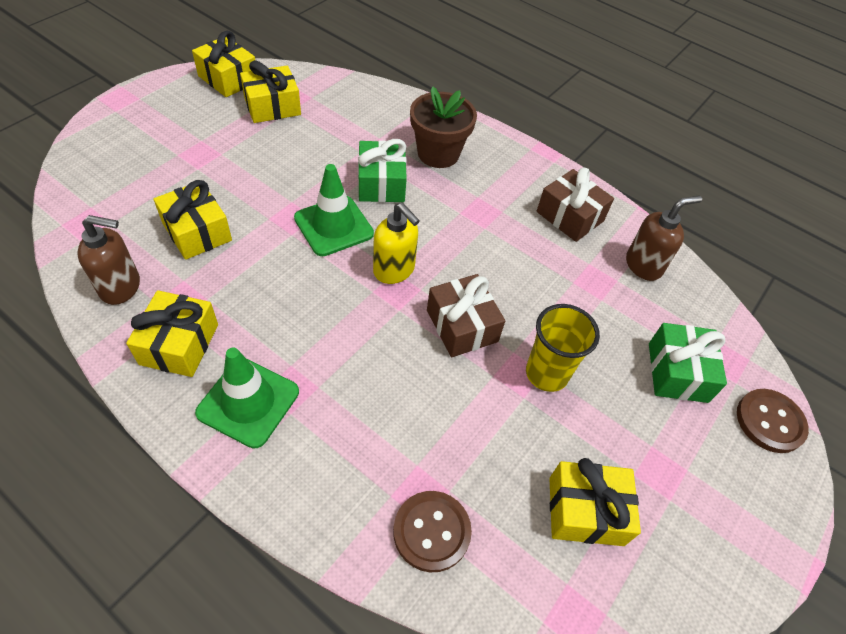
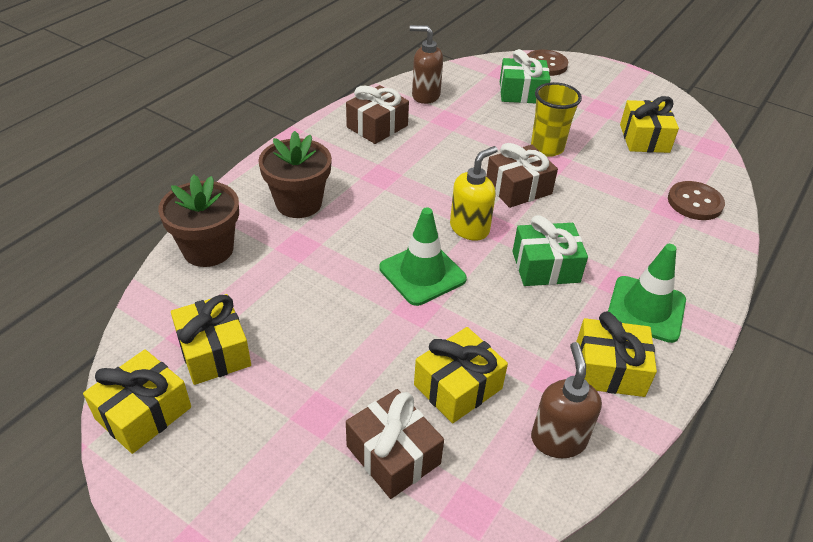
camera: 90 degrees left, 10 degrees down
green gift [358,139,407,202] -> green gift moved to [513,215,588,286]
brown soap dispenser [626,195,702,281] -> brown soap dispenser turned 45 degrees counterclockwise [410,25,443,104]
none -> brown flower pot [158,174,239,267]
none -> brown gift [346,389,444,499]

